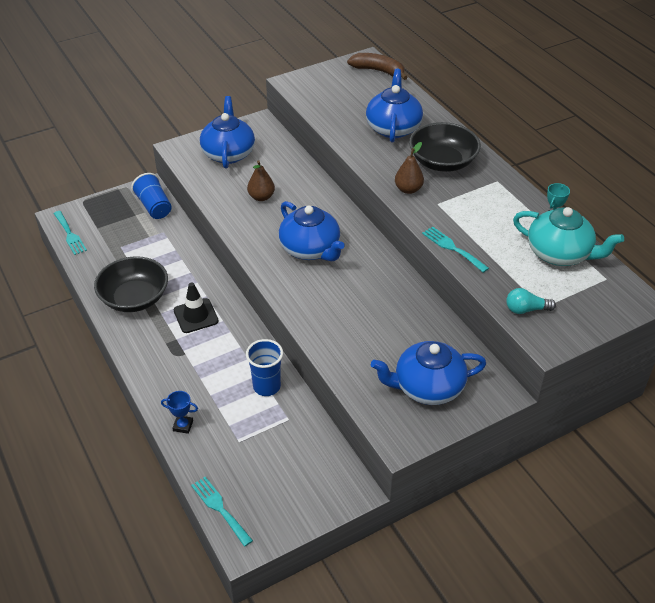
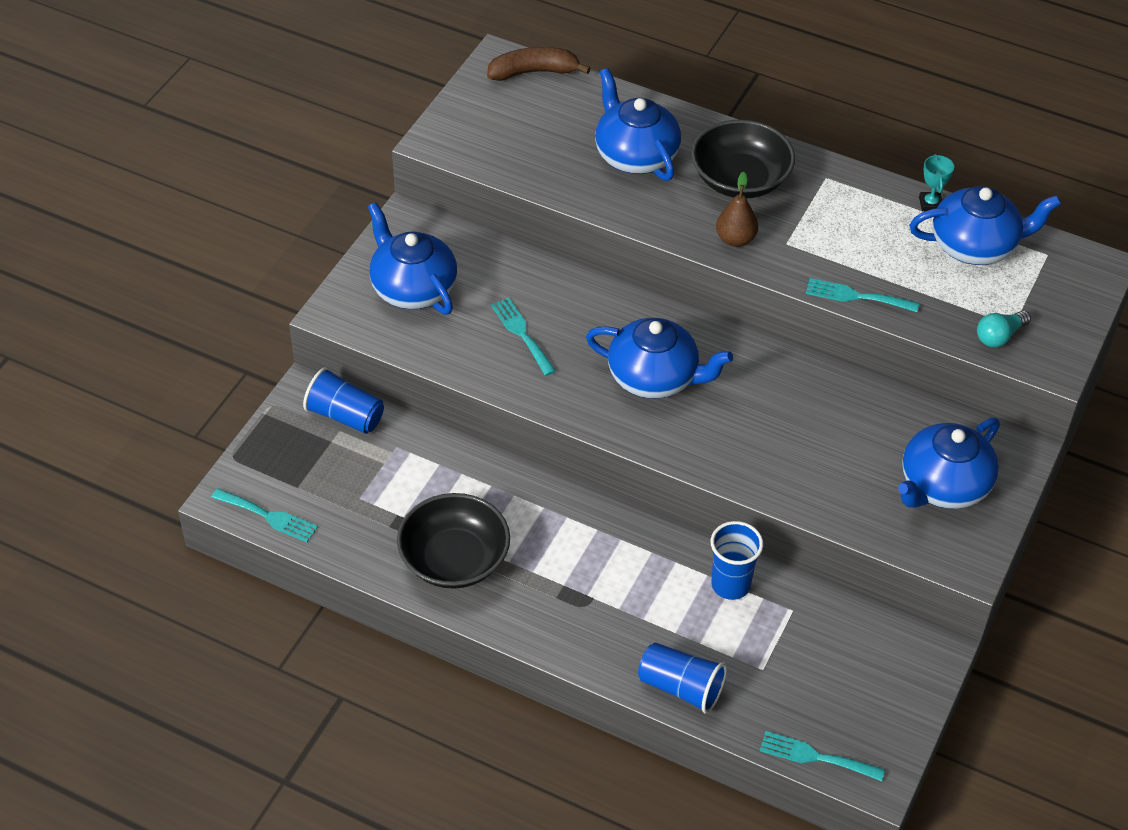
camera: 35 degrees left, 5 degrees up
blue trophy [161,391,198,434] -> blue cup [638,643,727,714]
black traffic cone [174,282,219,333] -> none
brown pear [247,160,275,201] -> turquoise fork [491,297,556,376]
turquoise teapot [513,207,624,266] -> blue teapot [909,186,1061,265]

